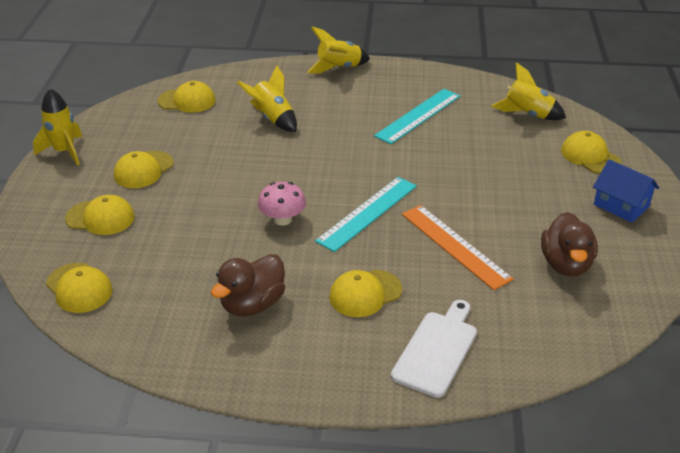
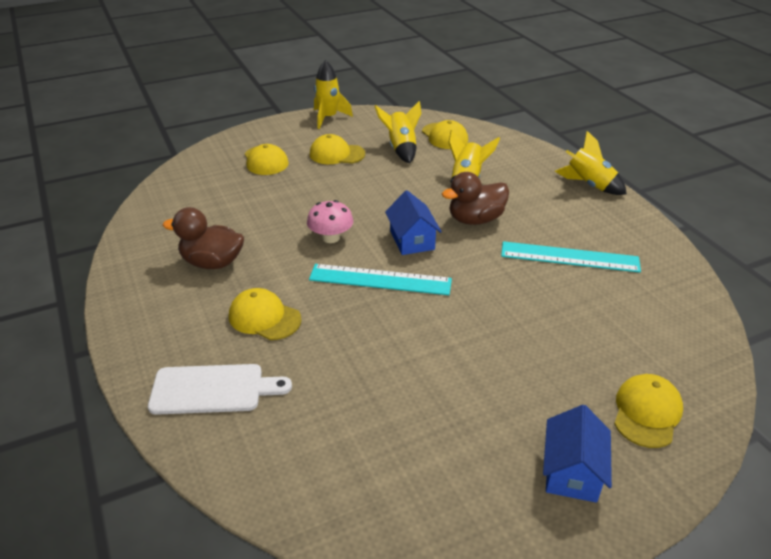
camera: 60 degrees right, 0 degrees up
yellow cap [46,263,113,313] -> none
orange ruler [402,205,514,290] -> none
yellow rocket [491,62,566,120] -> yellow rocket moved to [374,101,421,163]
brown duck [541,212,598,277] -> brown duck moved to [442,172,509,225]
none -> blue house [385,190,442,255]

